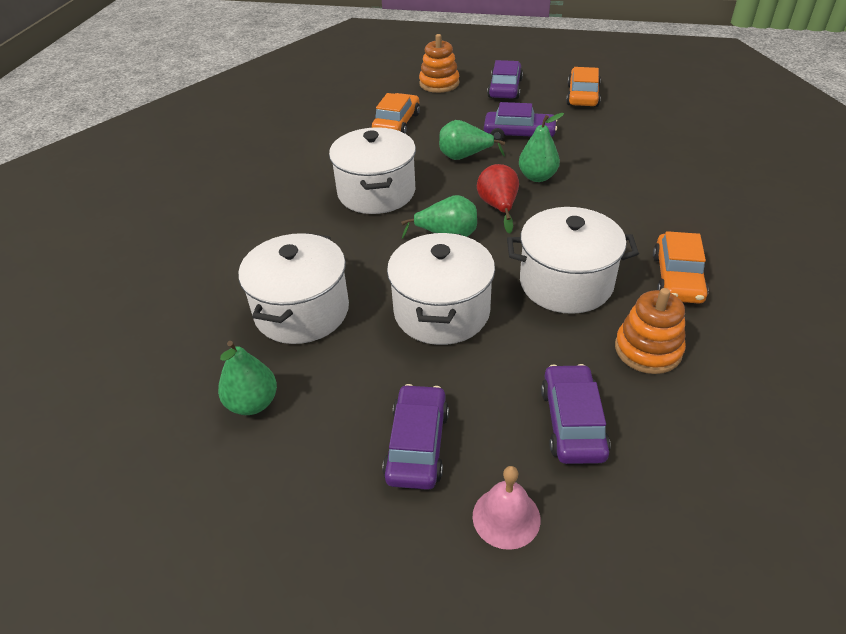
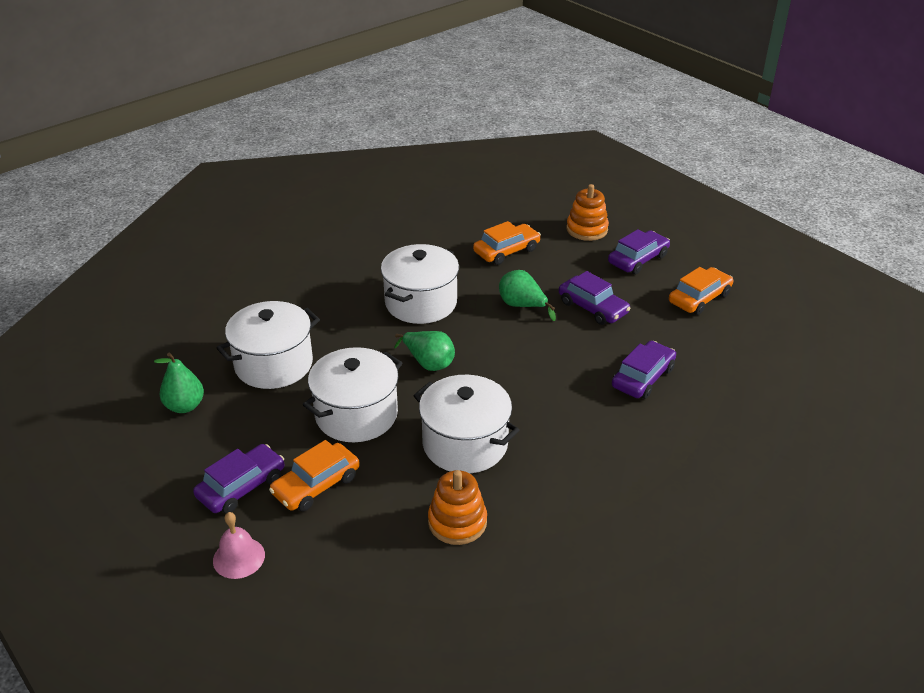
camera: 35 degrees right, 5 degrees down
red pear [477,164,519,233] -> none
green pear [519,113,564,182] -> none
purple car [541,364,611,464] -> purple car moved to [612,341,676,399]
orange car [653,231,709,304] -> orange car moved to [269,440,360,512]

